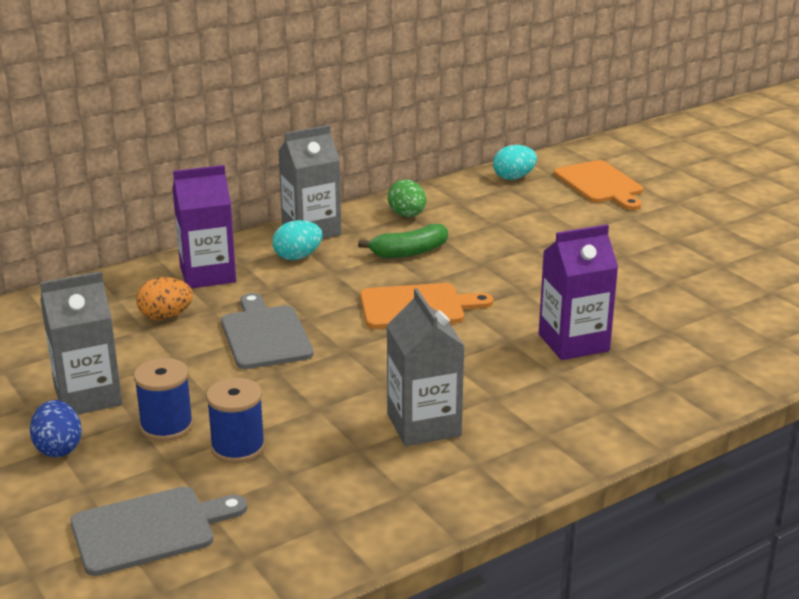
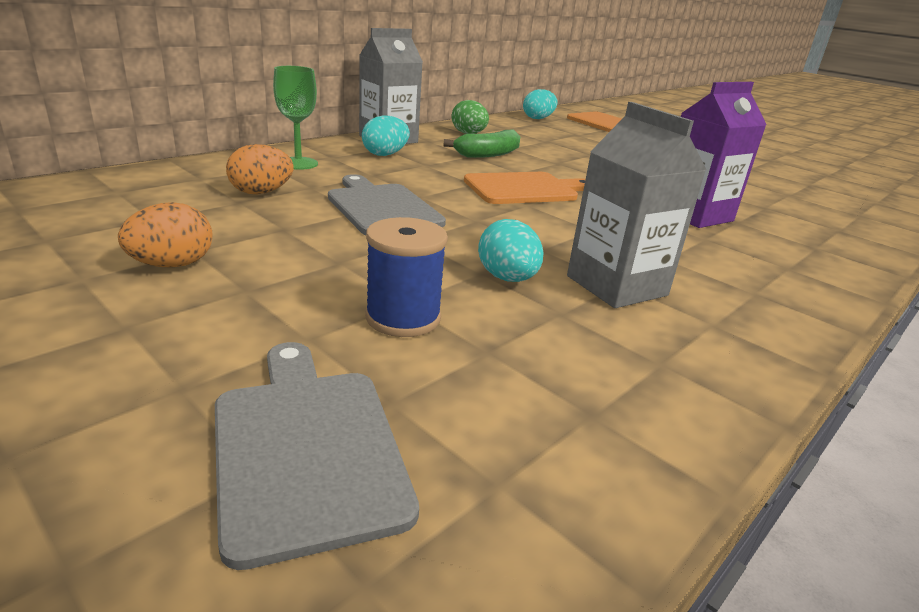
camera: 15 degrees left, 0 degrees up
blue egg [30,400,82,457] -> none
grey carton [40,271,122,415] -> orange egg [118,202,213,268]
grey cutting board [71,487,247,576] -> grey cutting board turned 75 degrees counterclockwise [215,342,419,570]
blue spool [134,358,193,441] -> none
purple carton [172,165,236,288] -> green goblet [273,66,318,170]
none -> turquoise egg [478,219,544,282]

